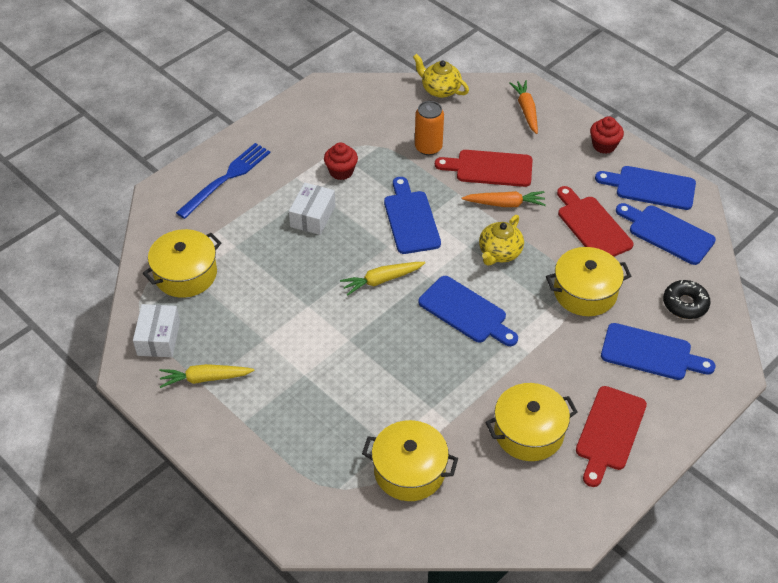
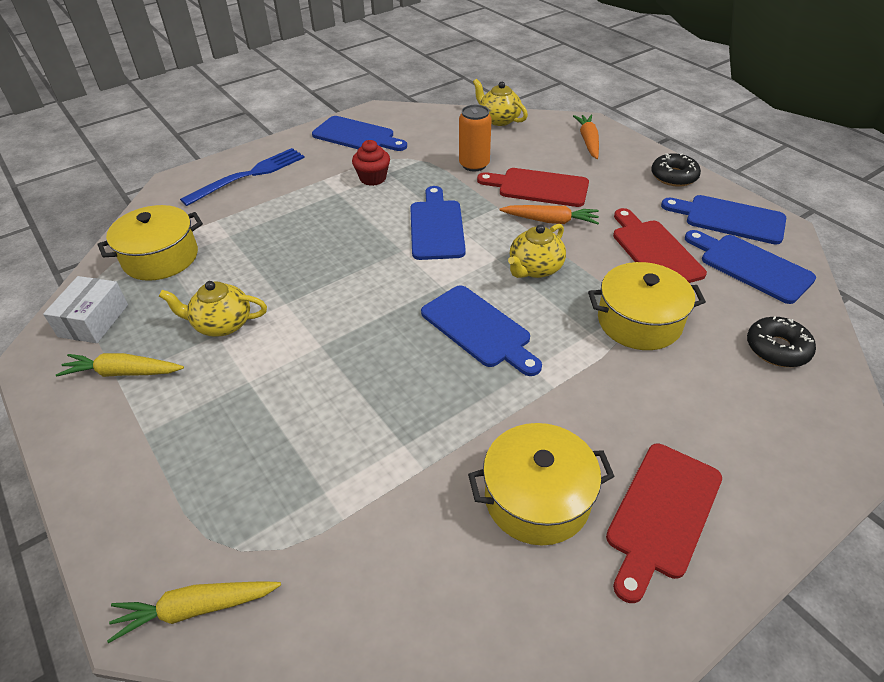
camera: 10 degrees right, 5 degrees down
white box [289,183,335,235] -> none
yellow carrot [340,262,425,296] -> yellow carrot moved to [107,581,281,643]
yellow pot [362,420,458,501] -> none
red cupcake [590,116,624,154] -> black donut [651,153,701,187]
blue cutting board [601,323,715,380] -> blue cutting board moved to [312,116,407,151]
none -> yellow teapot [159,281,267,337]

